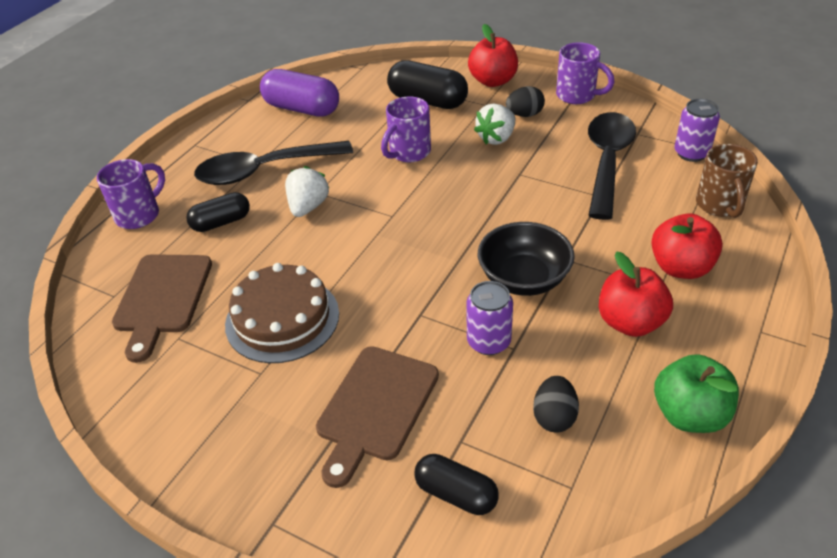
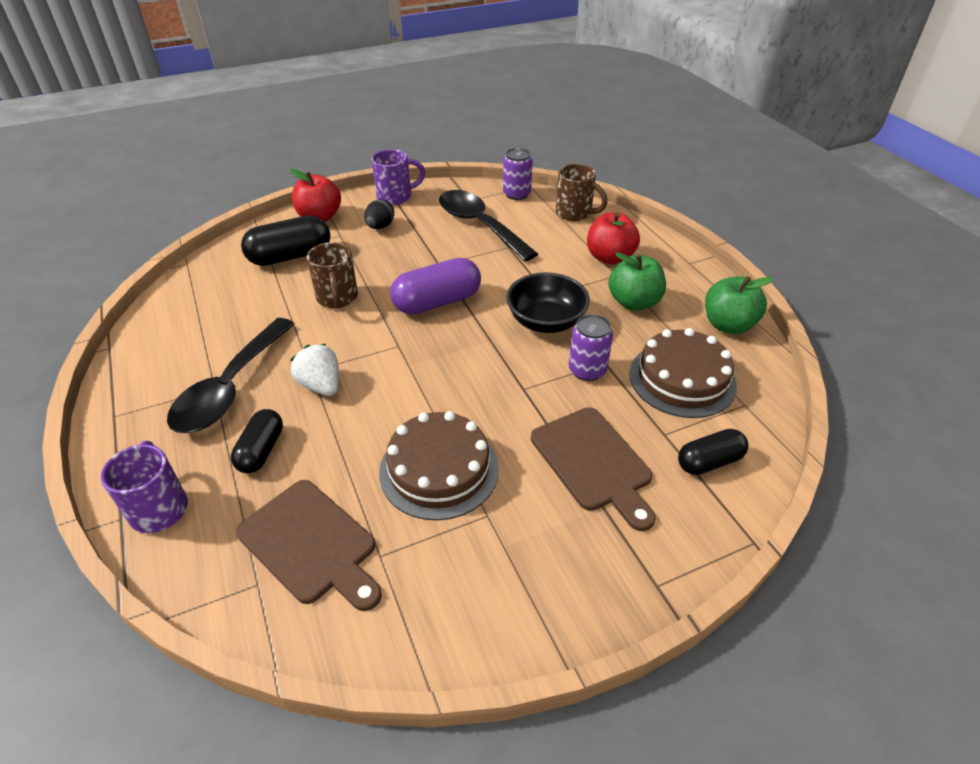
camera: 55 degrees left, 0 degrees up
purple capsule [260,69,339,117] -> purple capsule moved to [390,258,481,315]
purple mug [381,97,431,162] -> brown mug [307,242,358,308]
white strawberry [474,104,515,145] -> none
black egg [533,376,579,433] -> brown cake [629,328,737,418]
red apple [599,251,673,337] -> green apple [608,252,666,311]

